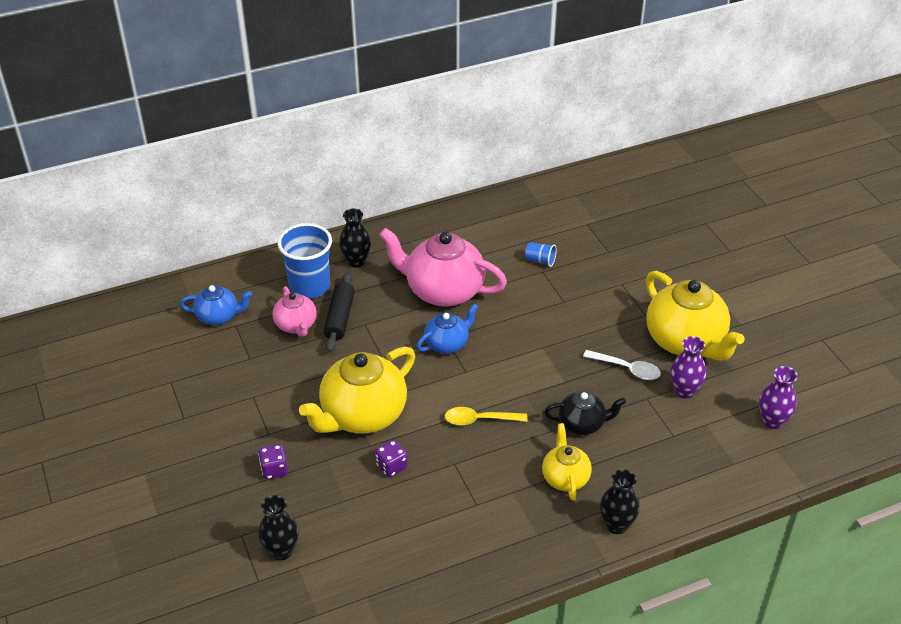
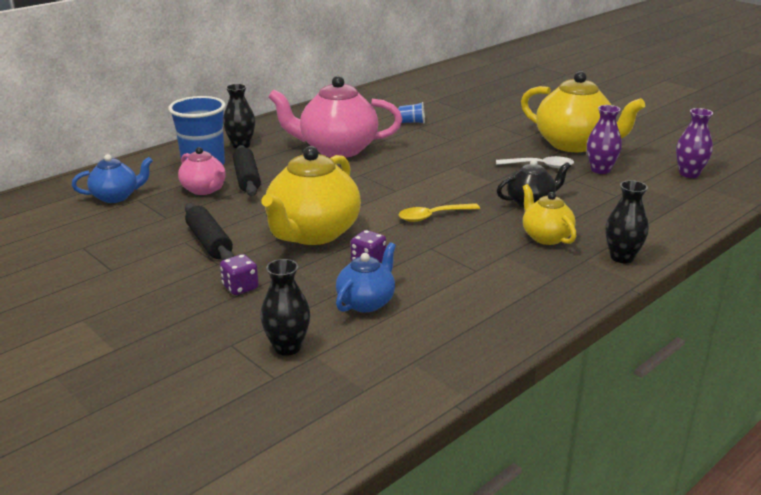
camera: 20 degrees left, 15 degrees down
blue teapot [417,303,478,354] -> blue teapot moved to [336,242,396,312]
none -> black rolling pin [185,203,234,261]

